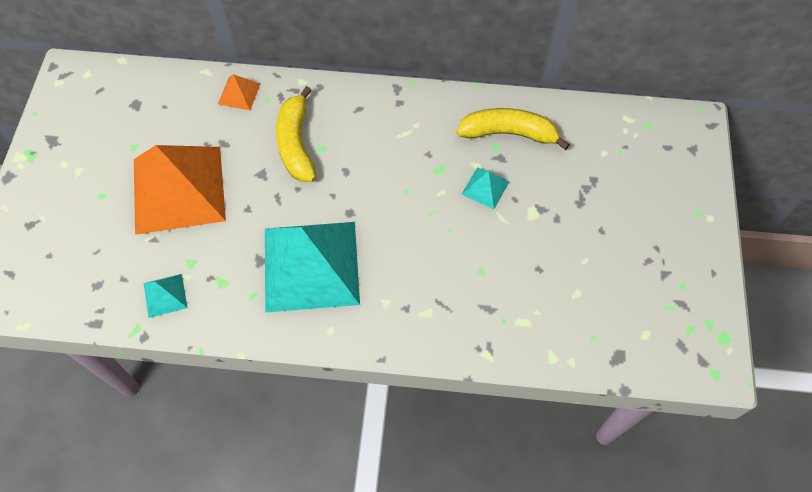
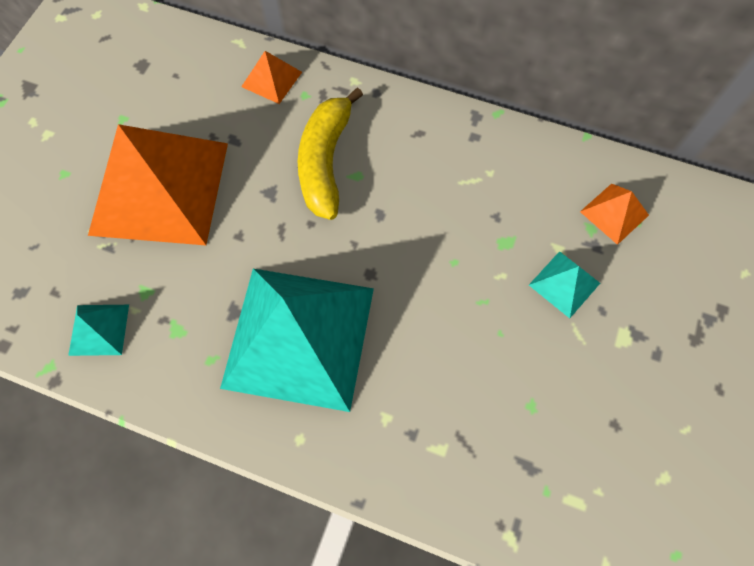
camera: 15 degrees right, 5 degrees up
yellow banana [456,108,570,150] -> orange pyramid [580,184,649,245]

